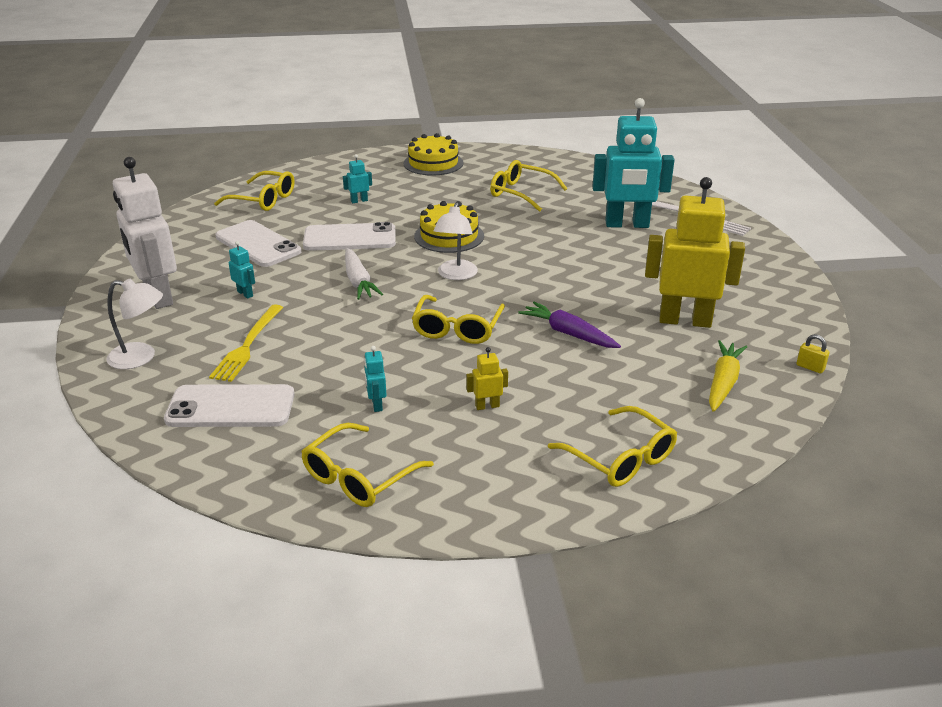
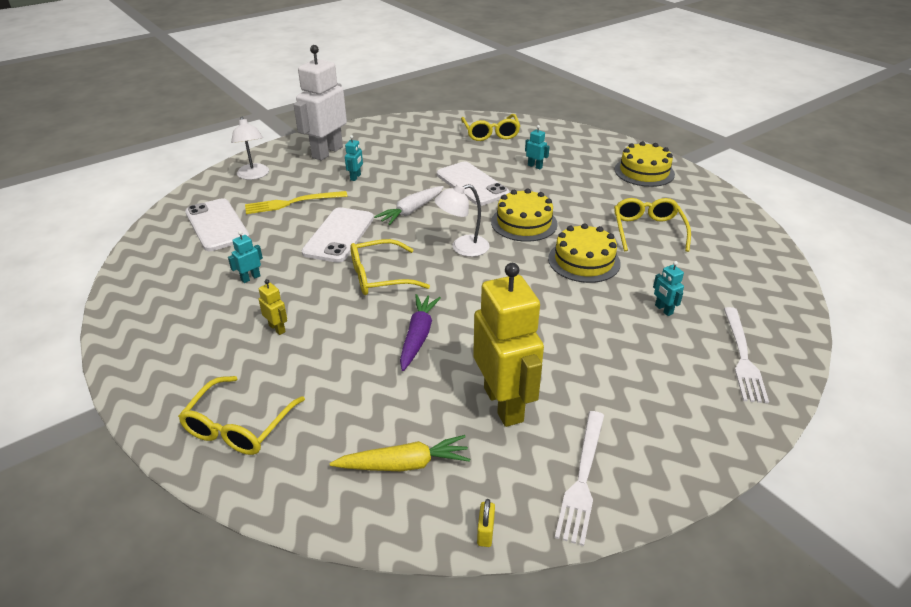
camera: 60 degrees right, 5 degrees up
white phone [216,220,301,267] -> white phone moved to [302,207,374,263]
yellow glasses [301,423,434,507] -> none
turquoise robot [592,98,675,228] -> turquoise robot [653,261,684,316], size x0.40
none -> yellow cake [548,223,621,283]
none -> white fork [555,411,604,546]

